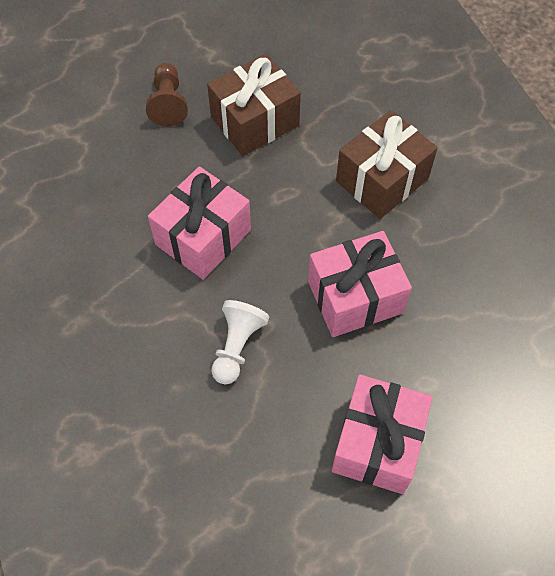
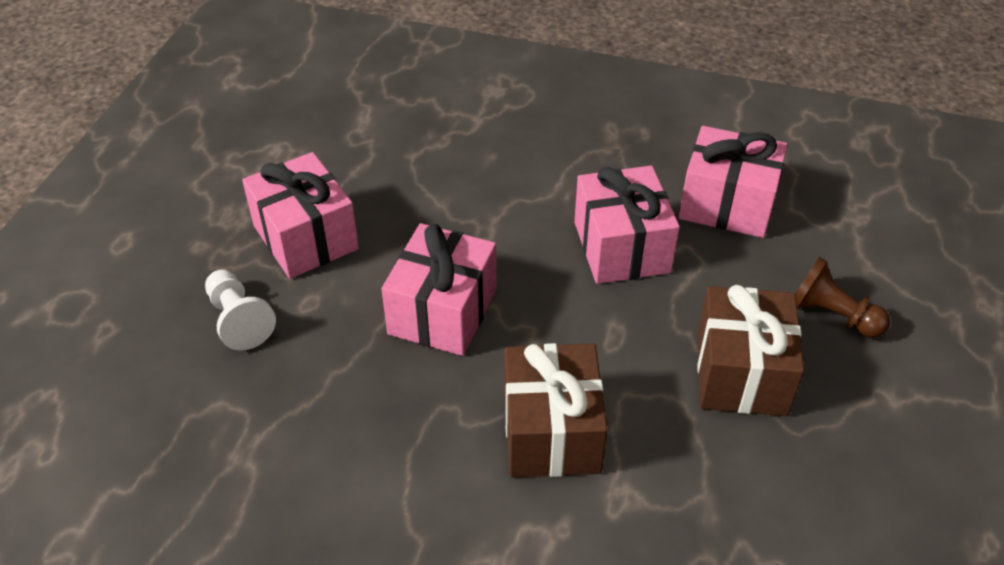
camera: 130 degrees right, 15 degrees down
white pawn [211,300,269,385] -> white pawn moved to [205,270,276,351]
none -> pink gift [679,126,788,238]

